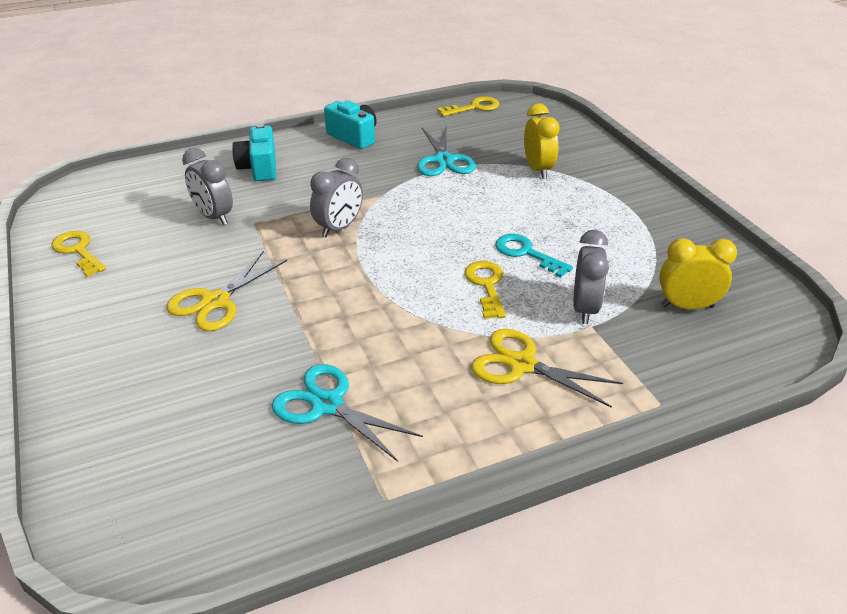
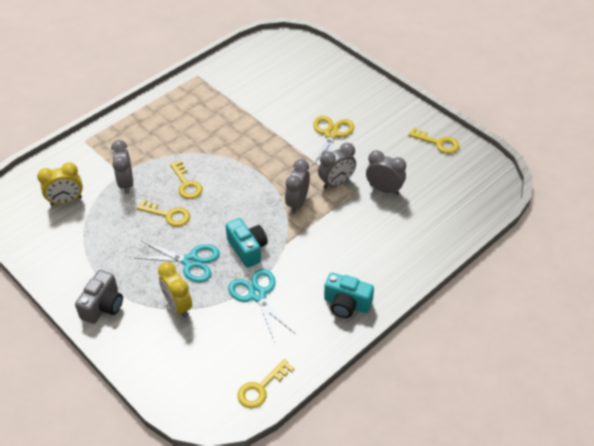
camera: 160 degrees right, 10 degrees up
turquoise camera [232,124,276,181] -> turquoise camera moved to [225,218,268,268]
turquoise scissors [271,364,423,462] -> turquoise scissors moved to [135,241,220,283]
yellow scissors [471,329,623,408] -> none
turquoise key [495,234,573,278] -> yellow key [137,199,190,227]
none -> grey camera [75,270,123,324]
none -> grey clock [318,143,356,189]

